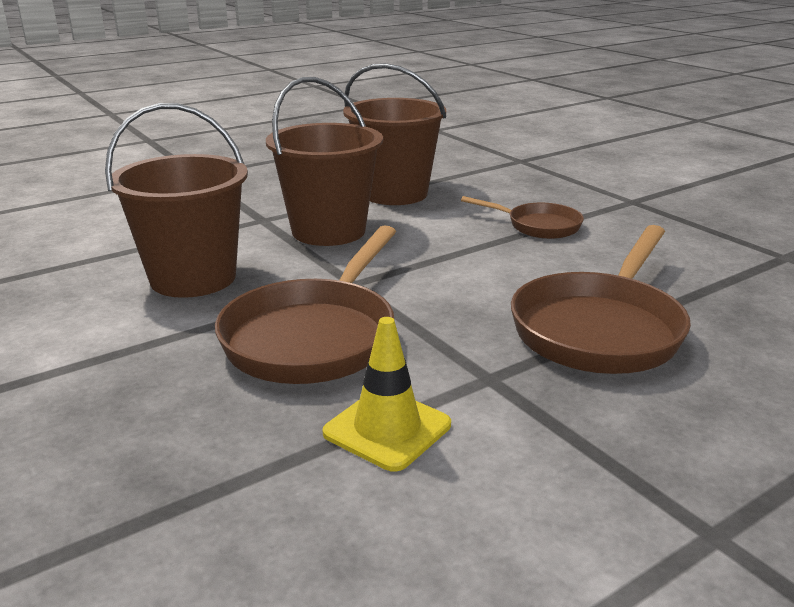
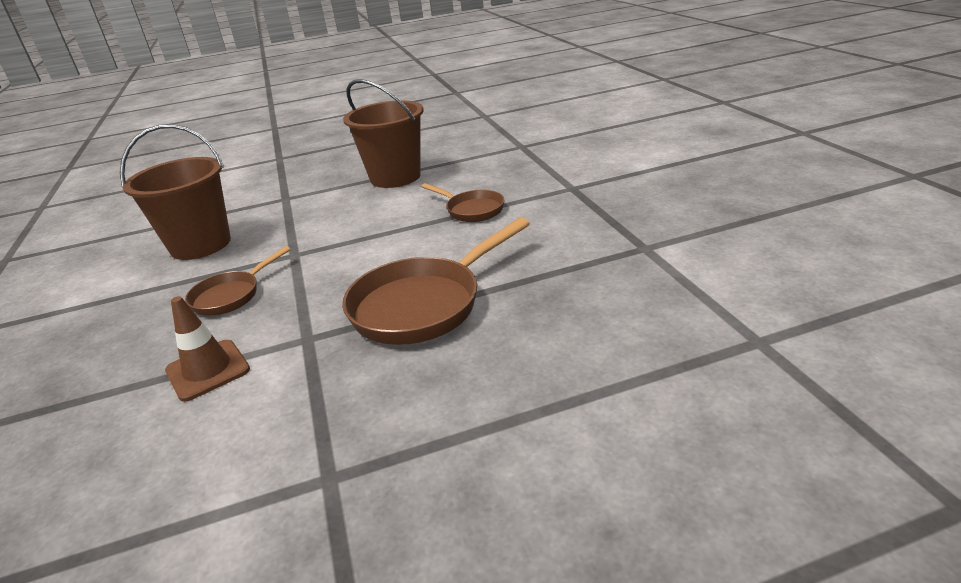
camera: 20 degrees right, 5 degrees up
brown pan [215,225,396,384] -> brown pan [185,246,291,316], size x0.56
brown bucket [266,77,383,246] -> none
yellow traffic cone [322,317,451,472] -> brown traffic cone [165,296,250,402]

